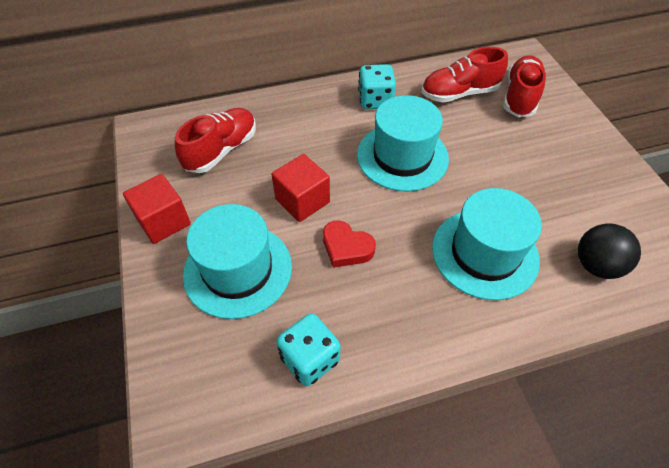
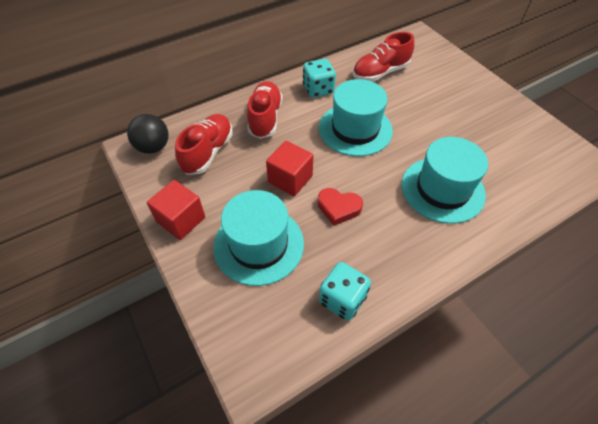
camera: 15 degrees left, 0 degrees up
red shoe [503,55,546,117] -> red shoe moved to [247,81,283,139]
black ball [578,224,641,279] -> black ball moved to [127,114,169,154]

